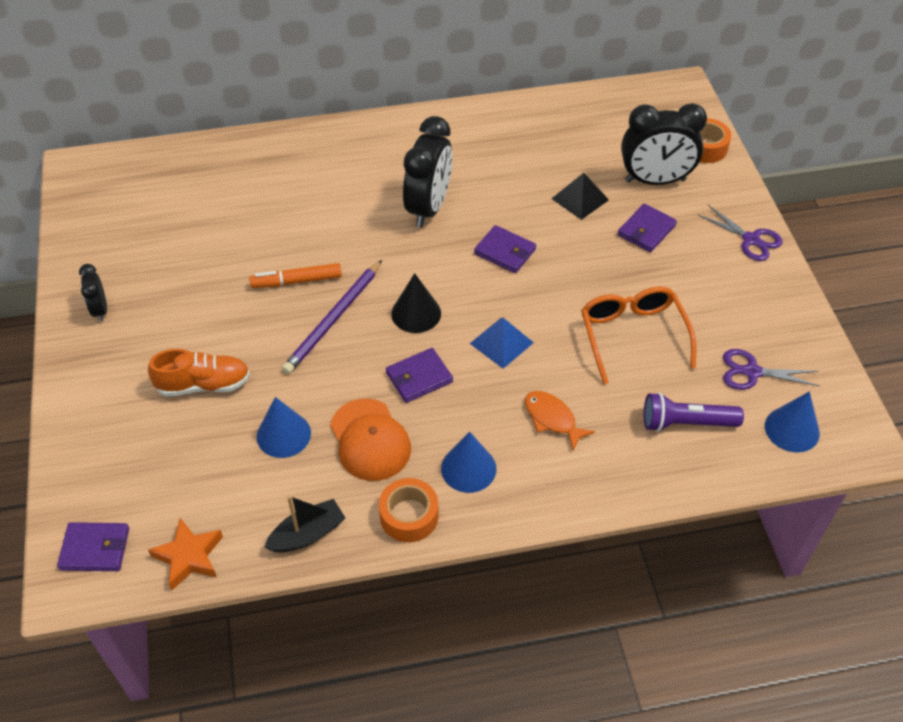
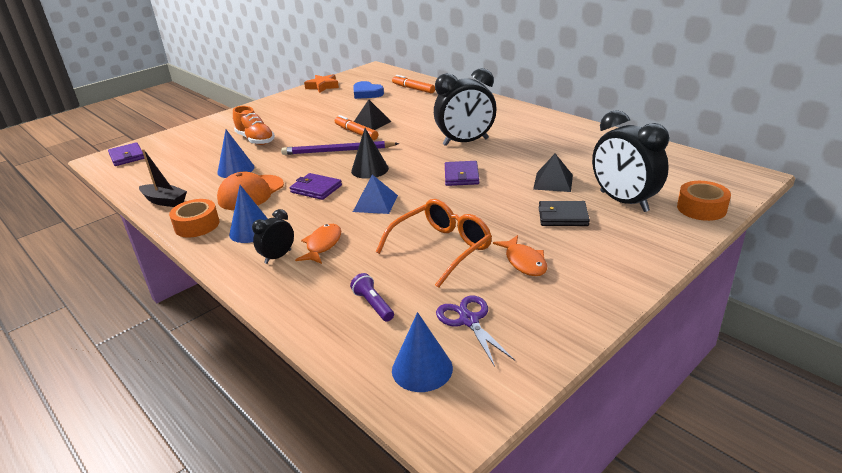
camera: 60 degrees right, 20 degrees down
black clock [79,264,107,322] -> black clock moved to [252,209,294,264]
orange star [148,518,223,590] -> orange star moved to [304,74,339,93]
purple wallet [618,204,677,252] -> black wallet [539,201,590,226]
purple flashlight [644,393,744,432] -> purple flashlight [350,273,394,322], size x0.64
purple scissors [698,205,783,261] -> none
none -> blue heart [353,81,384,99]
none -> black pyramid [354,100,392,130]
none -> orange marker [392,75,435,93]
none -> orange fish [493,235,547,276]

